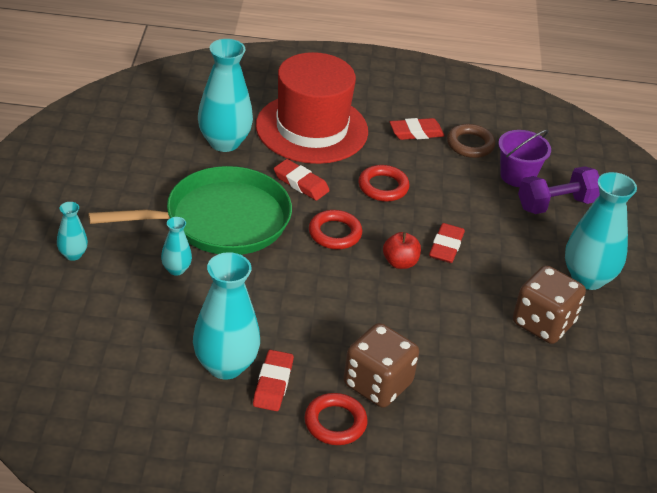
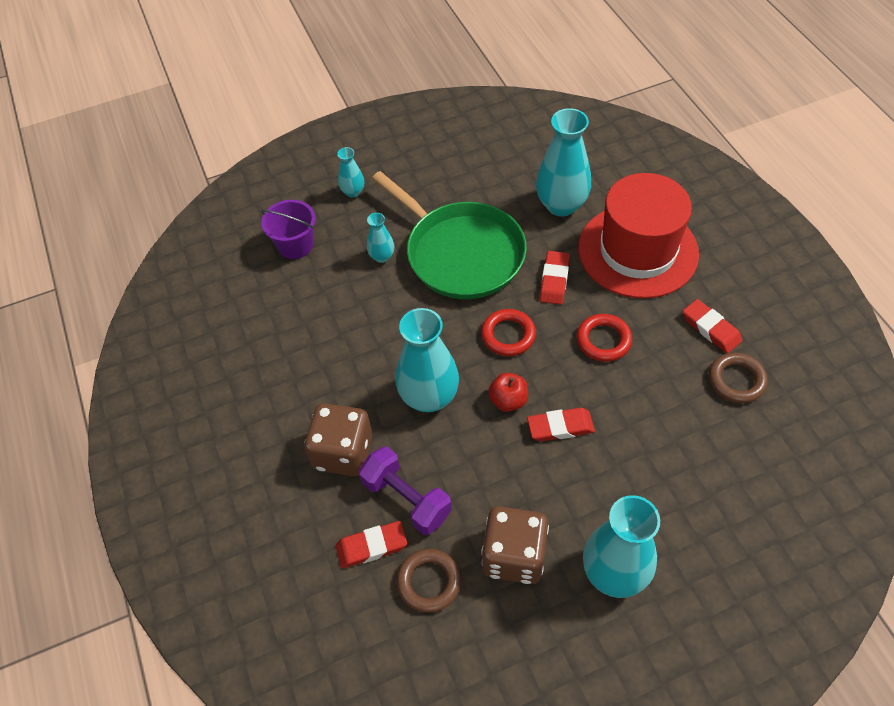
camera: 70 degrees right, 15 degrees up
turquoise vase [193,252,260,379] -> turquoise vase moved to [396,308,459,412]
red eraser [253,350,294,411] -> red eraser moved to [336,521,407,569]
red ring [305,393,367,445] -> none
purple bucket [498,130,551,187] -> purple bucket moved to [261,200,315,259]
purple dumbbell [518,166,600,214] -> purple dumbbell moved to [359,446,452,535]
none -> brown ring [396,549,461,613]

